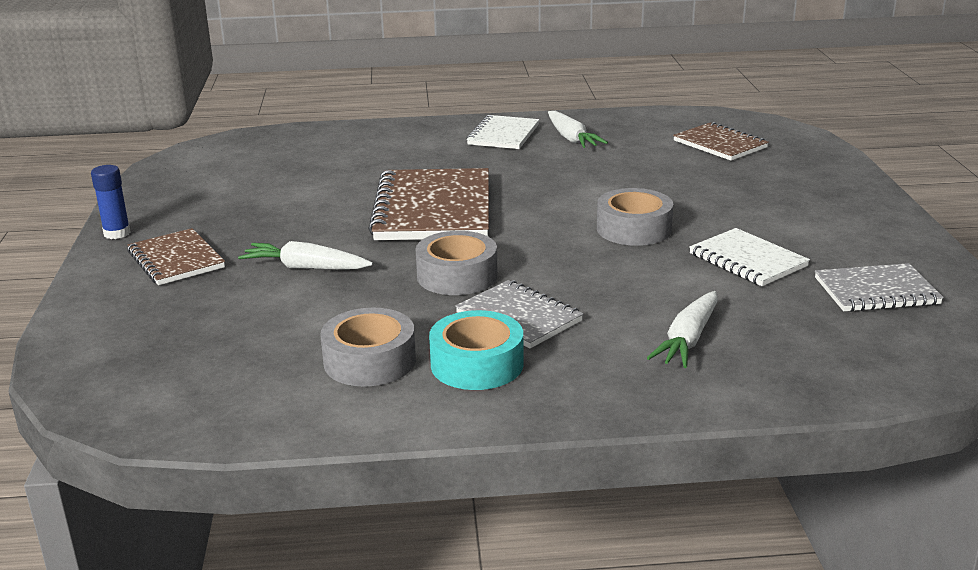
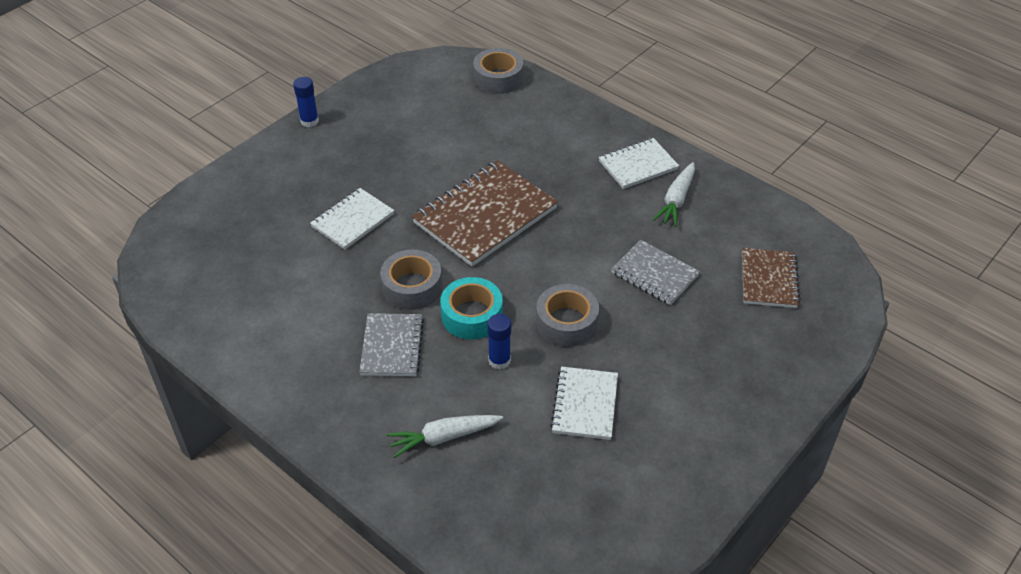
camera: 45 degrees right, 20 degrees up
brown notebook [127,228,225,285] -> none
white carrot [238,241,373,270] -> white notebook [310,188,395,250]
grey tape [320,308,416,387] -> grey tape moved to [473,48,523,94]
turquoise tape [429,310,524,390] -> turquoise tape moved to [440,277,503,339]
grey notebook [815,263,944,312] -> grey notebook moved to [611,240,700,305]
none -> blue glue stick [487,314,511,370]

